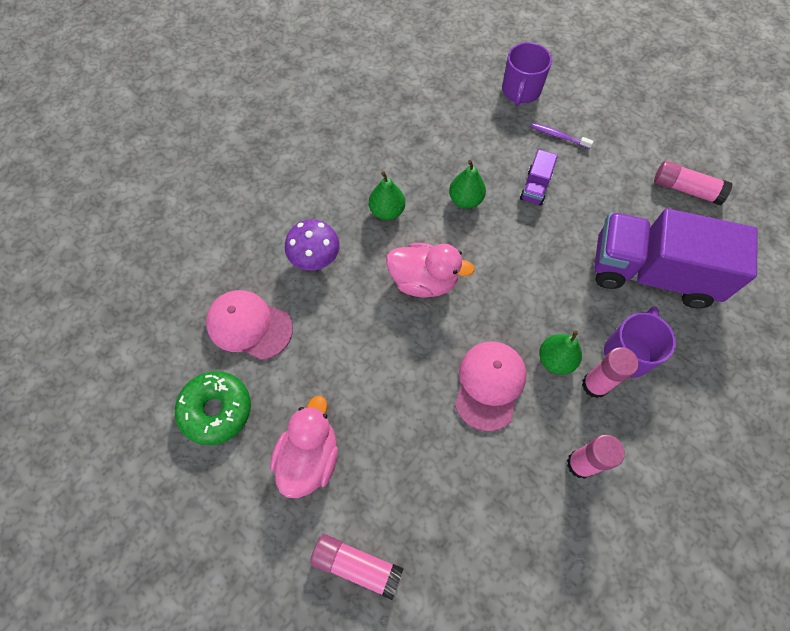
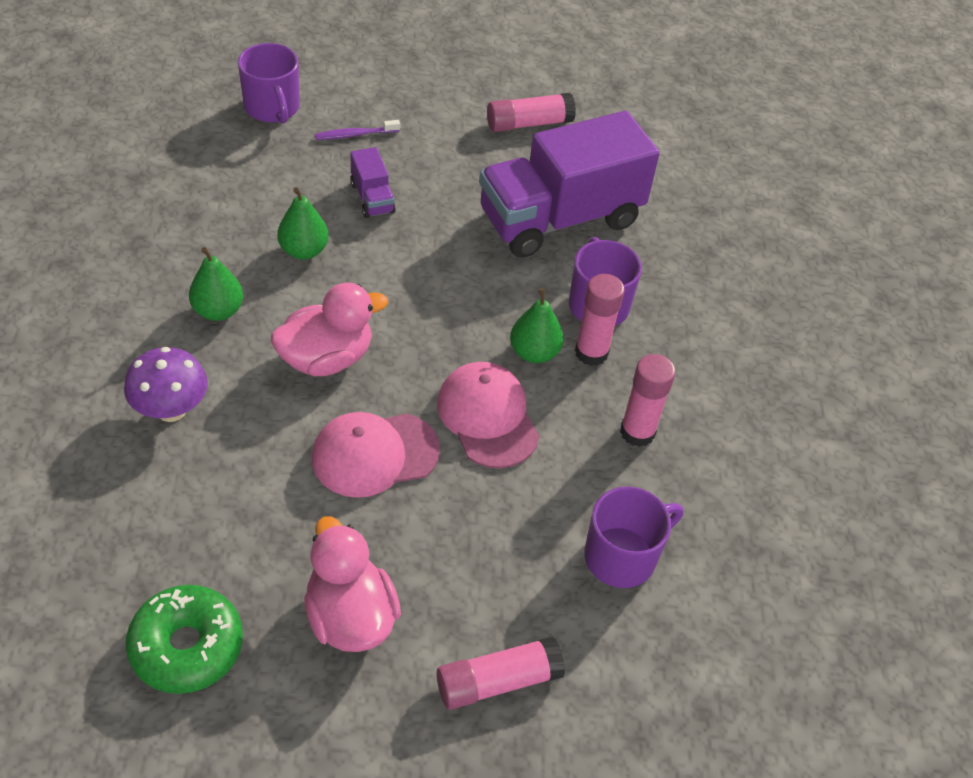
camera: 45 degrees left, 15 degrees down
pink cap [206,290,293,360] -> pink cap moved to [312,412,440,498]
none -> purple mug [584,486,683,588]

